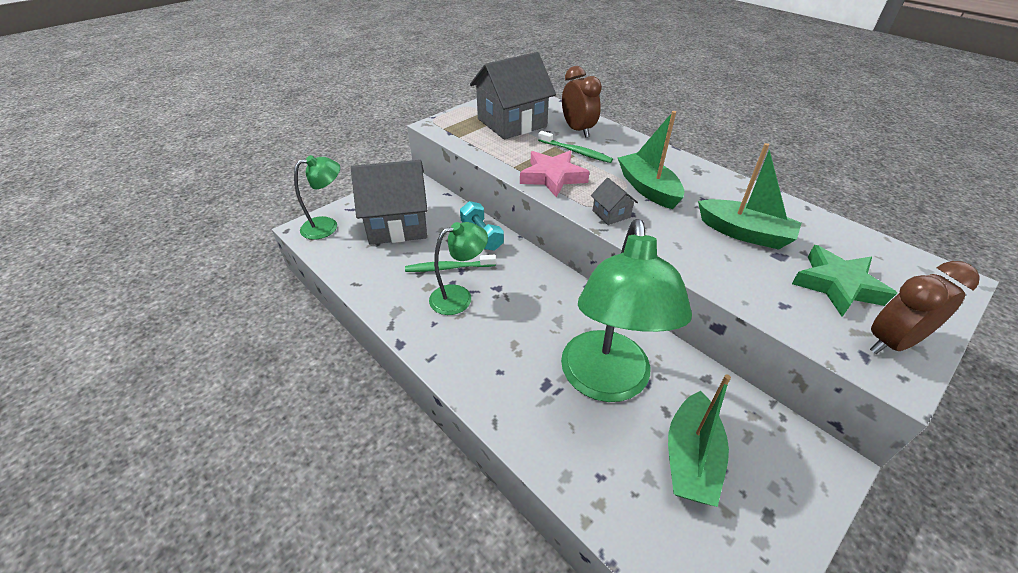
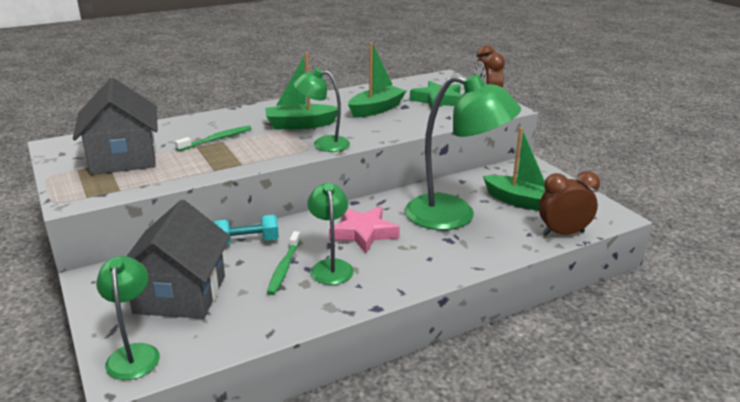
camera: 75 degrees left, 15 degrees down
pink star [520,151,590,197] -> pink star moved to [329,206,400,253]
brown clock [562,66,602,138] -> brown clock moved to [539,171,600,236]
grey house [591,178,638,225] -> green lamp [294,68,350,152]

